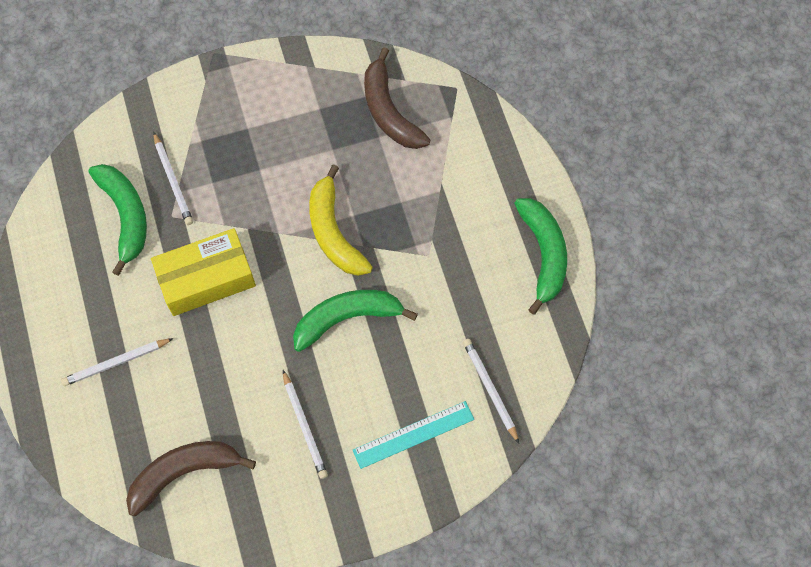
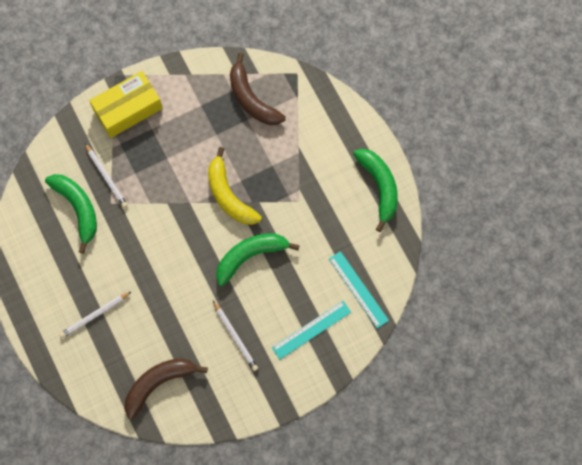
camera: 10 degrees left, 5 degrees up
yellow box [151,228,256,316] -> yellow box moved to [89,71,163,138]
white pencil [463,339,519,443] -> turquoise ruler [329,251,389,328]

